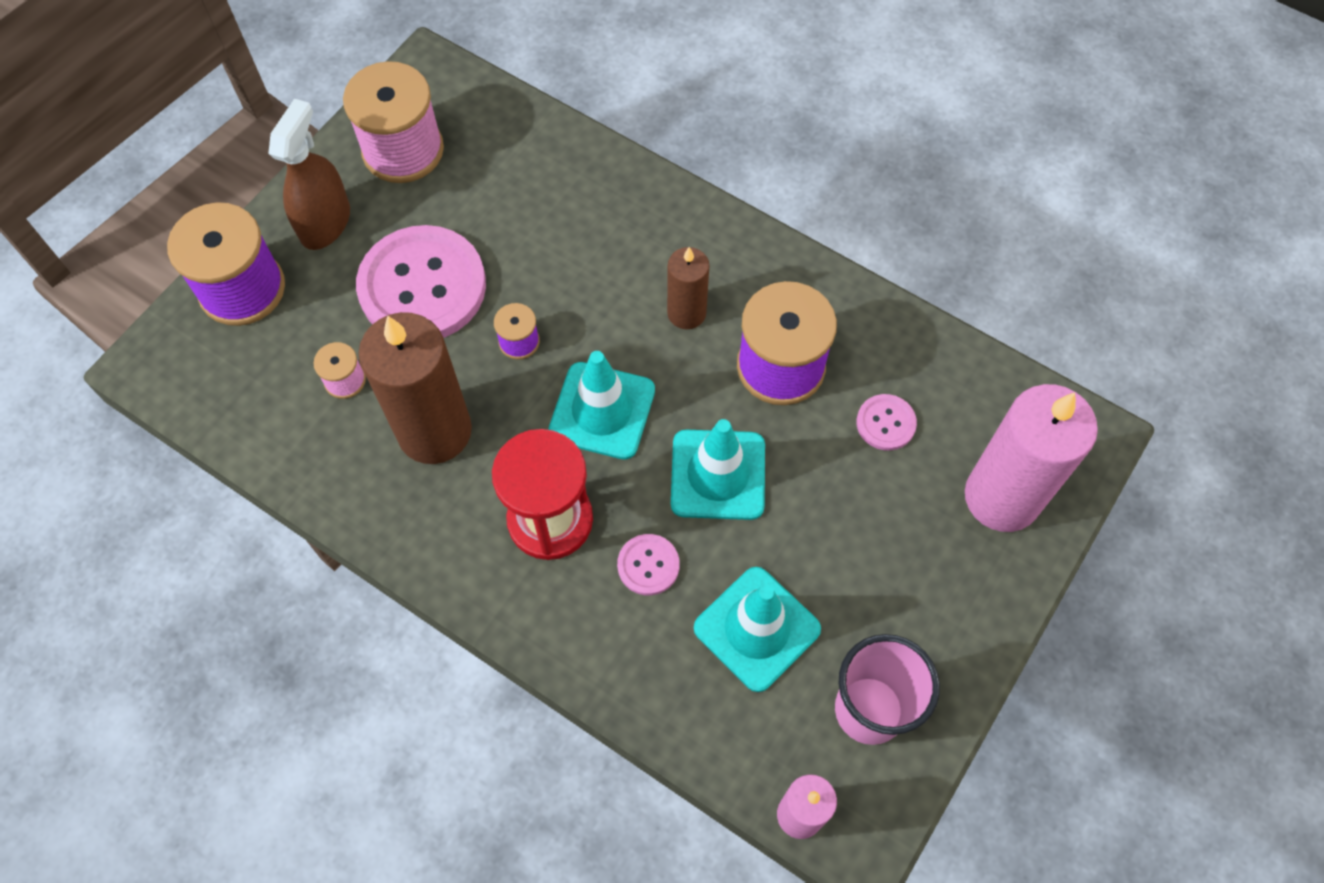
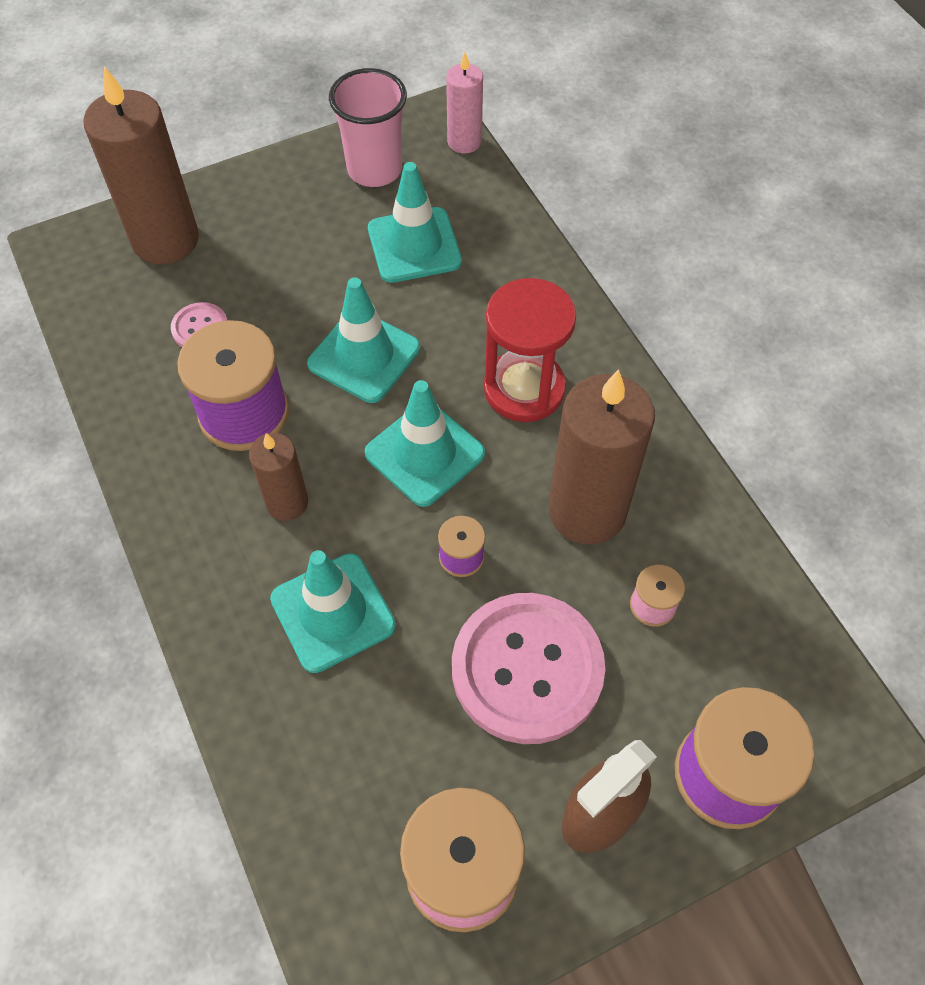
camera: 150 degrees left, 5 degrees down
pink button [617,534,680,595] -> none
pink candle [965,384,1098,532] -> brown candle [83,66,199,265]
none -> turquoise traffic cone [270,550,396,673]

